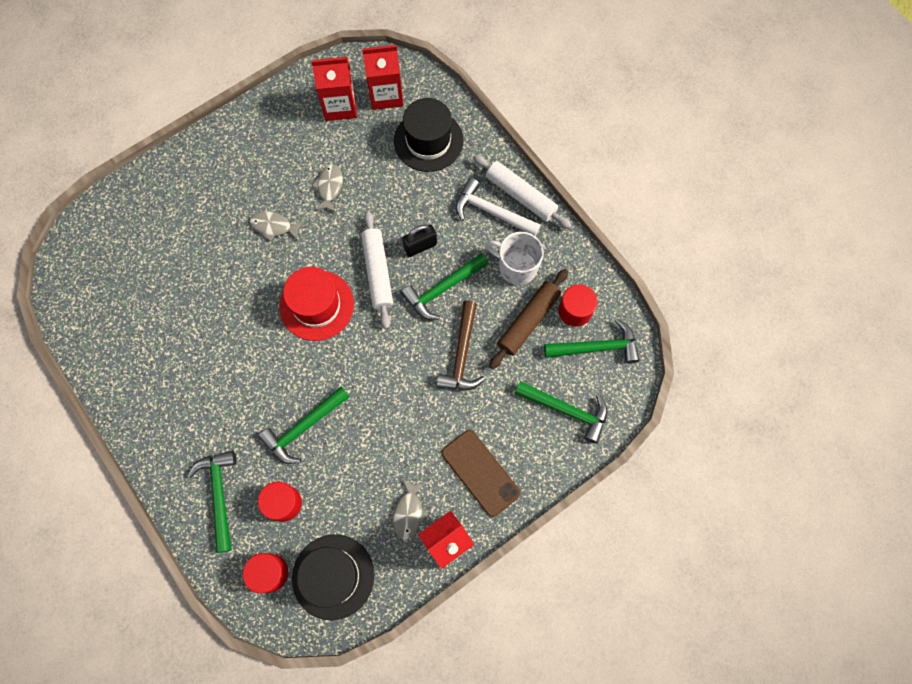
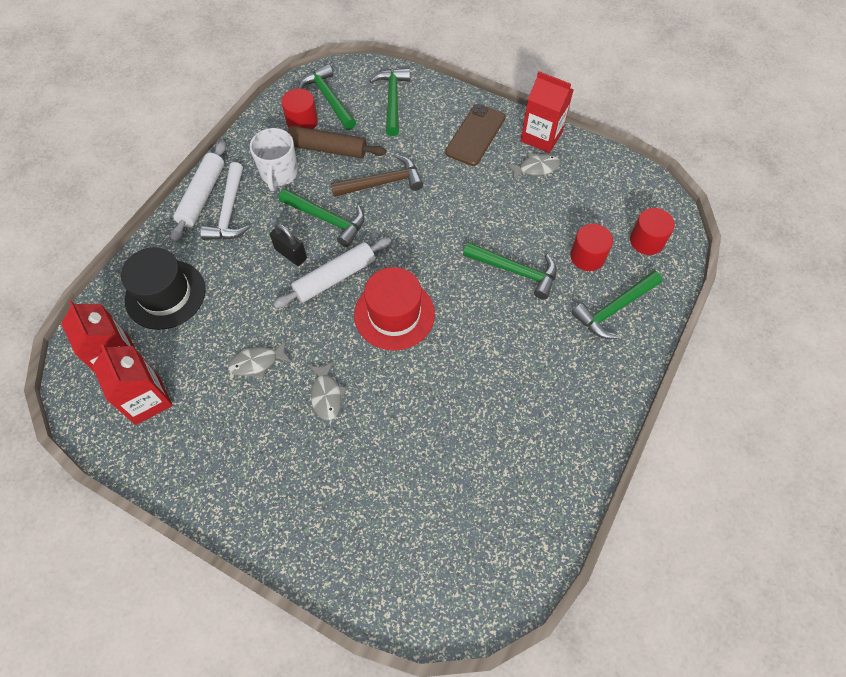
camera: 115 degrees left, 10 degrees down
black hat [292,534,375,620] -> none

